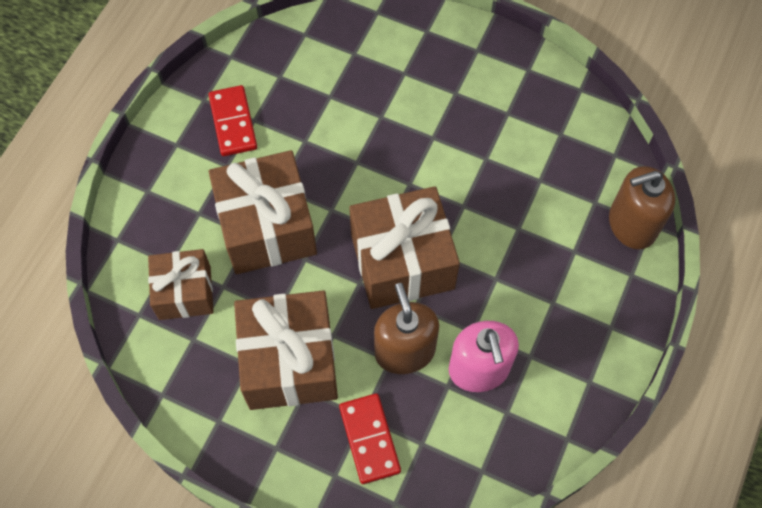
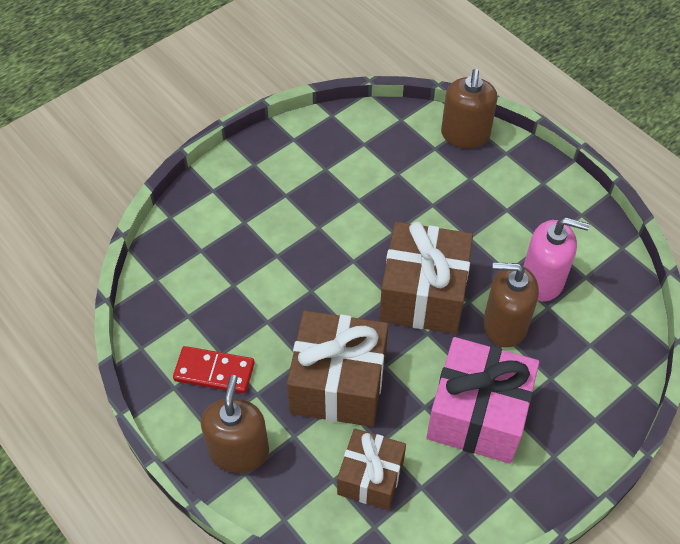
camera: 65 degrees left, 10 degrees down
brown gift [234,291,338,410] -> pink gift [427,337,539,464]
red domino [339,394,401,484] -> none
none -> brown soap dispenser [201,375,269,473]

